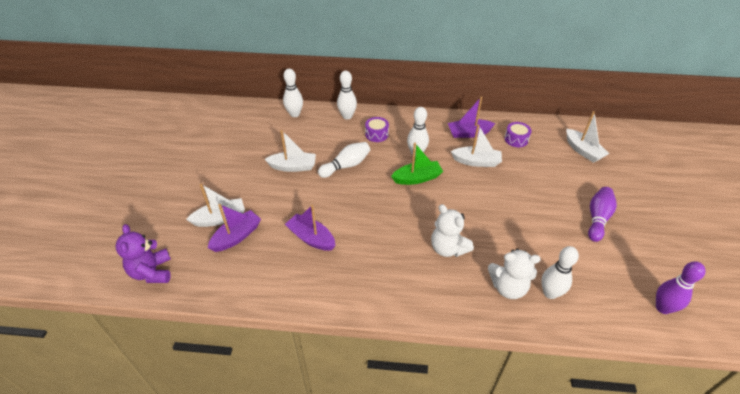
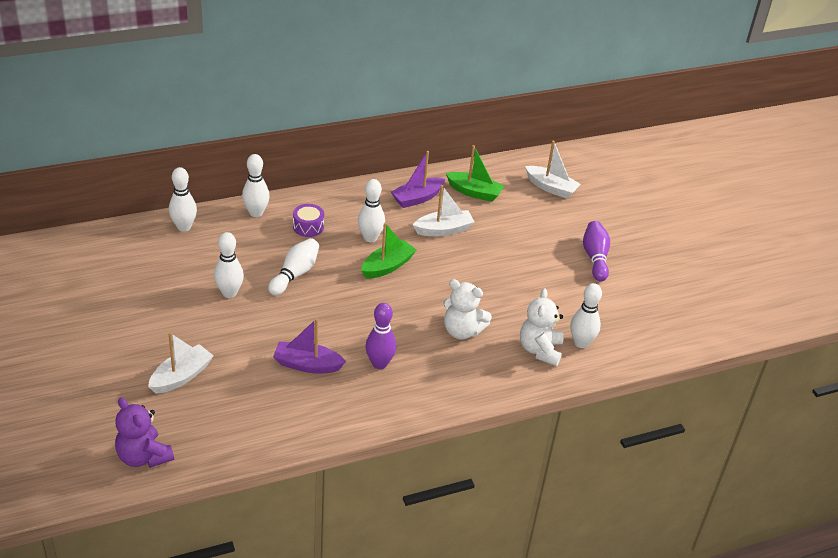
camera: 30 degrees left, 5 degrees down
purple boat [208,204,261,252] -> none
white boat [264,130,316,172] -> white bowling pin [214,232,244,298]
white teddy bear [488,249,541,299] -> white teddy bear turned 120 degrees clockwise [520,288,563,366]
purple drum [504,122,532,147] -> green boat [446,145,504,202]
purple bowling pin [656,261,706,314] -> purple bowling pin moved to [365,303,397,369]

